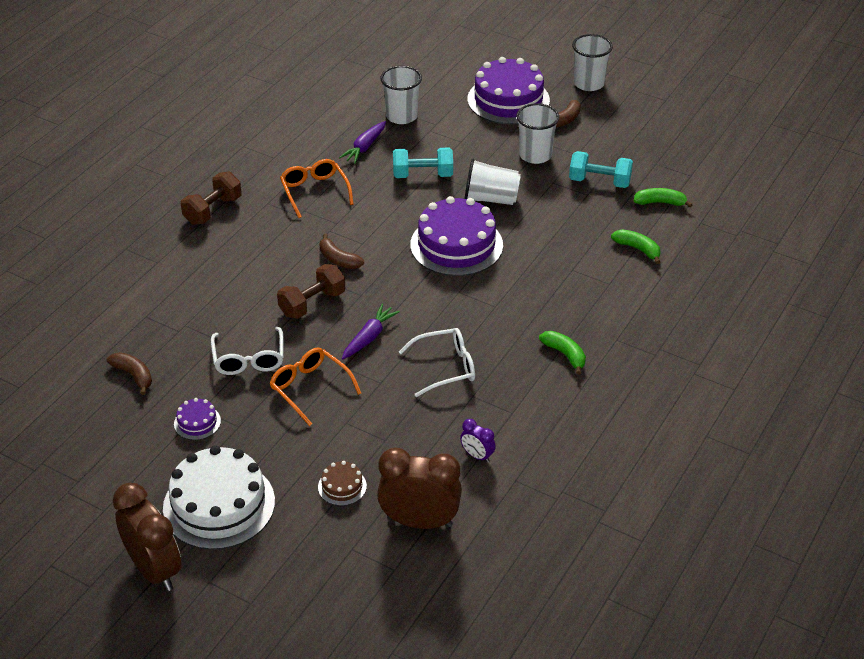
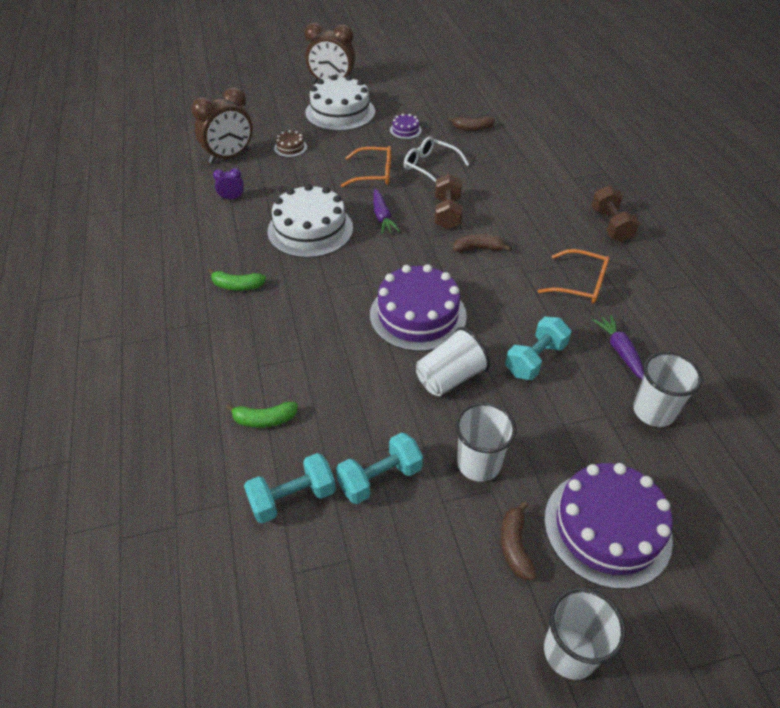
camera: 135 degrees right, 5 degrees up
white glasses [399,328,475,397] -> white cake [267,184,353,258]
green banana [634,188,693,207] -> turquoise dumbbell [244,453,336,523]

